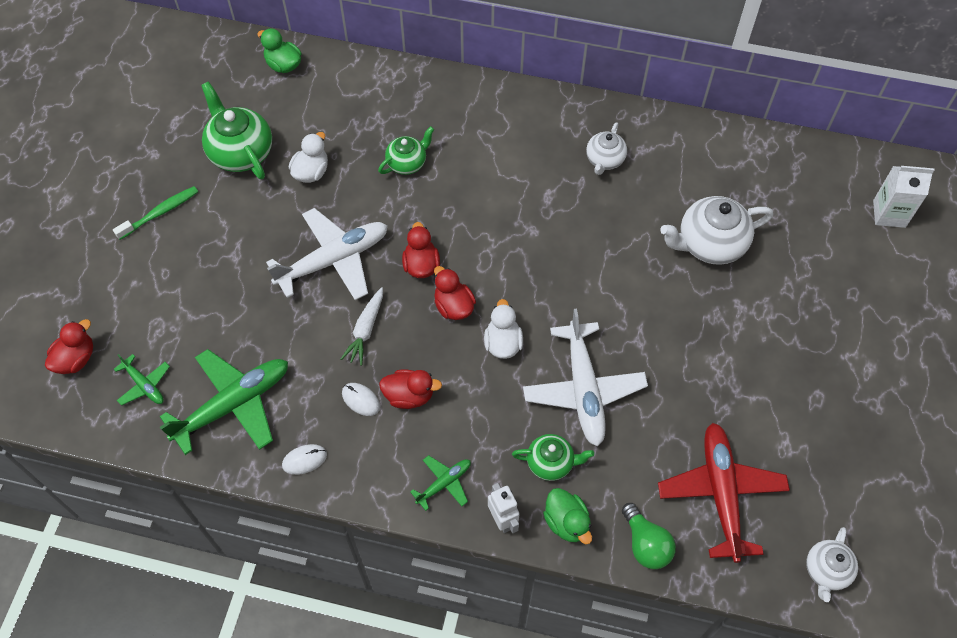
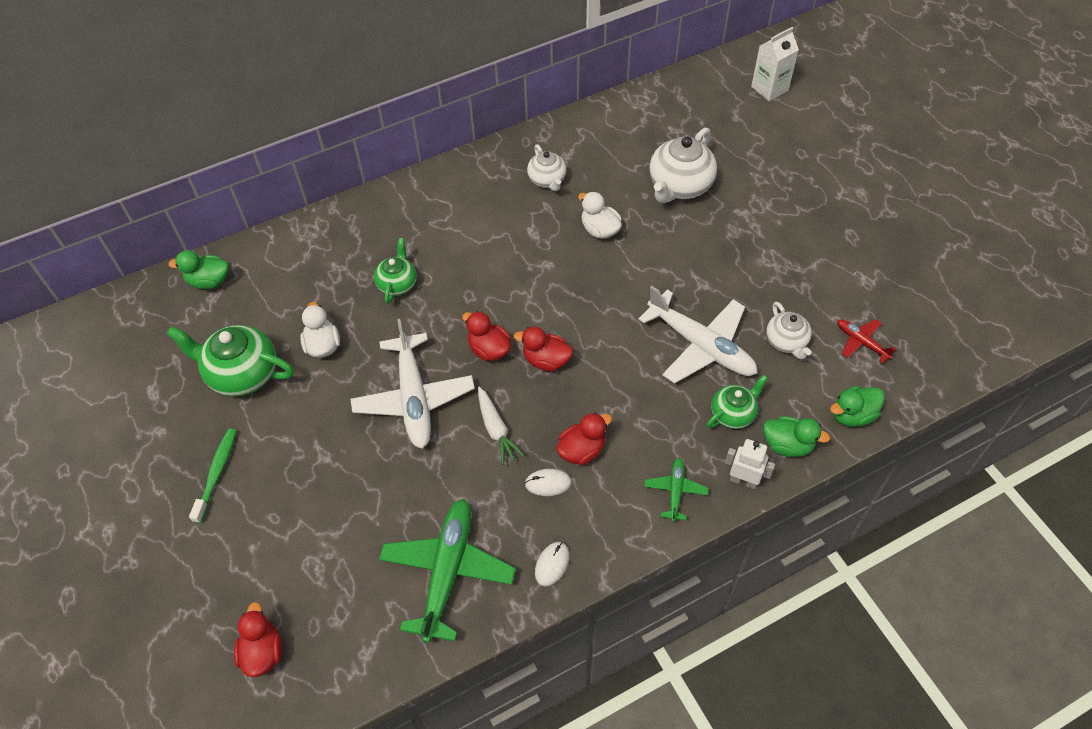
camera: 40 degrees left, 5 degrees down
green plane [114,354,170,406] -> none
white plane [266,208,388,300] -> white plane turned 150 degrees clockwise [351,319,475,448]
white duck [484,299,523,359] -> white duck moved to [578,191,622,239]
green light bulb [622,503,676,569] -> green duck [830,386,885,427]
red plane [658,423,790,563] -> red plane [837,319,896,364], size x0.49
white teapot [806,527,858,602] -> white teapot moved to [766,302,812,360]

